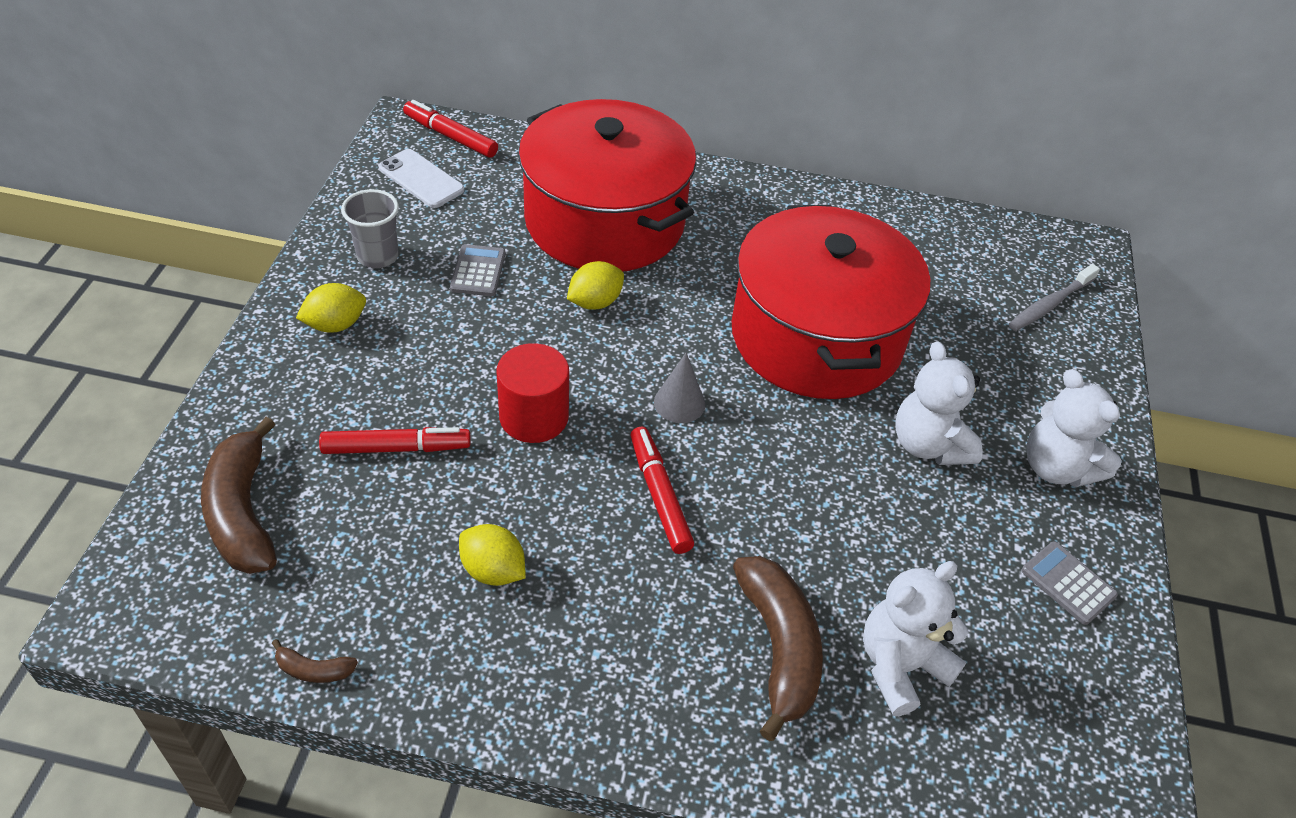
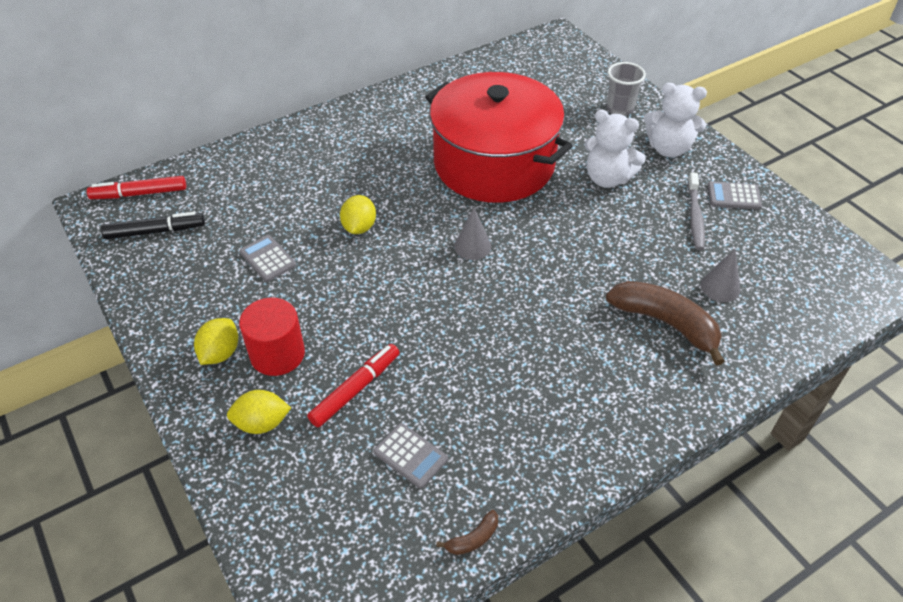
camera: 40 degrees left, 0 degrees up
brown banana [201,417,277,574] -> none
grey cup [341,189,399,268] -> grey cup moved to [606,62,646,116]
white phone [378,149,465,208] -> black marker [101,212,205,239]
yellow lemon [459,524,526,586] -> yellow lemon moved to [227,390,291,434]
red cylinder [497,343,569,443] -> red cylinder moved to [239,298,305,376]
red pot [518,99,697,271] -> none
red marker [630,427,694,554] -> none
white teddy bear [863,561,969,716] -> grey cone [701,249,740,302]
grey toothbrush [1009,264,1100,331] -> grey toothbrush moved to [688,172,705,250]
none -> grey calculator [374,423,448,488]

